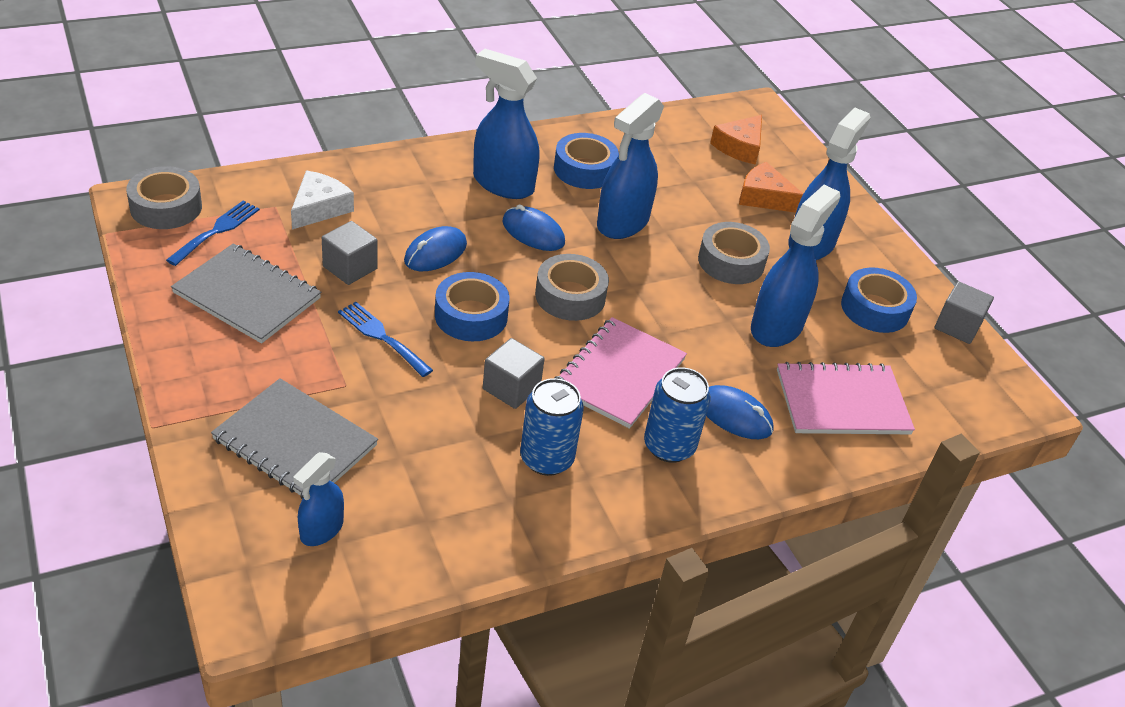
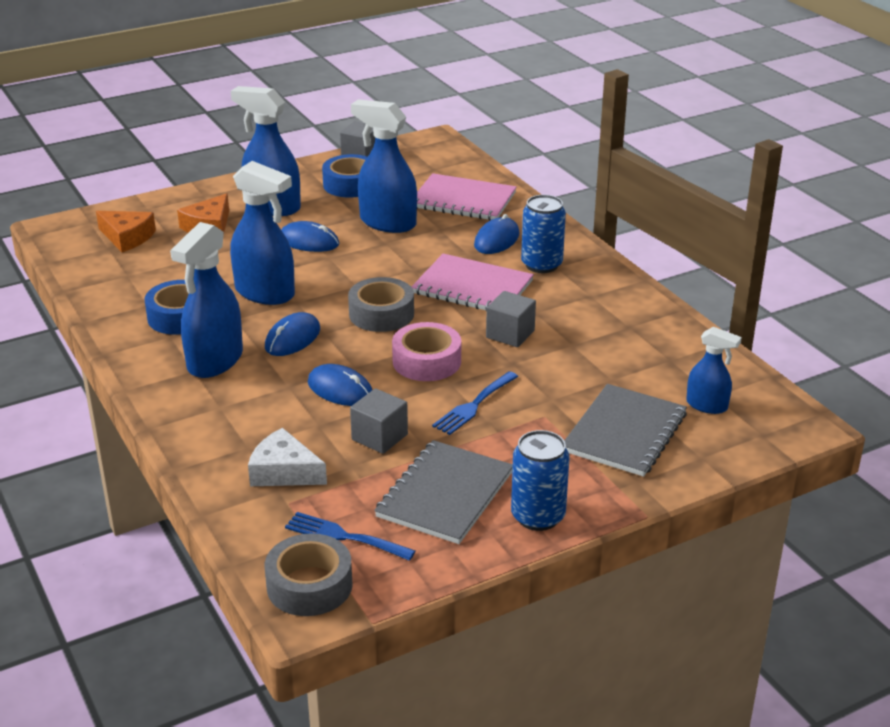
camera: 90 degrees left, 10 degrees down
blue tape [435,272,510,341] -> pink tape [392,322,461,381]
blue can [520,378,584,476] -> blue can moved to [511,430,570,531]
grey tape [698,222,770,284] -> blue mouse [281,221,339,252]
pink notebook [777,362,915,434] -> pink notebook turned 60 degrees counterclockwise [417,173,517,221]

